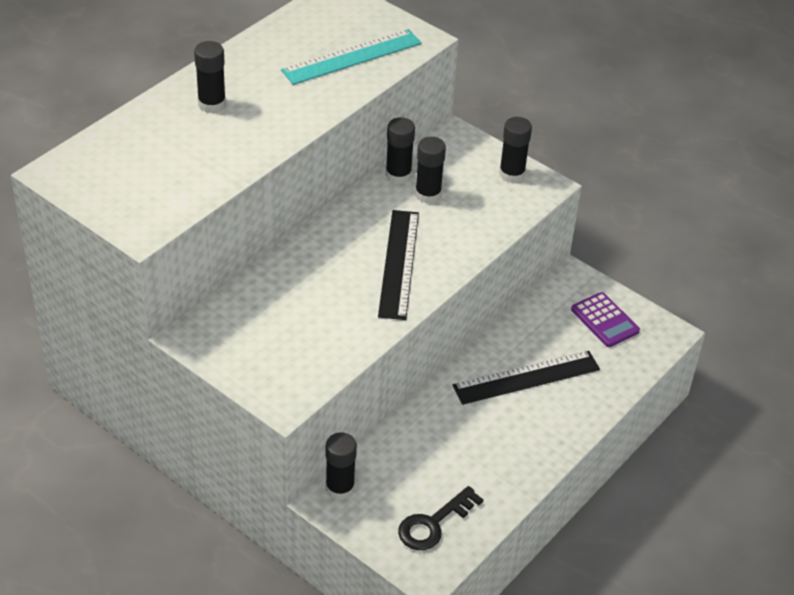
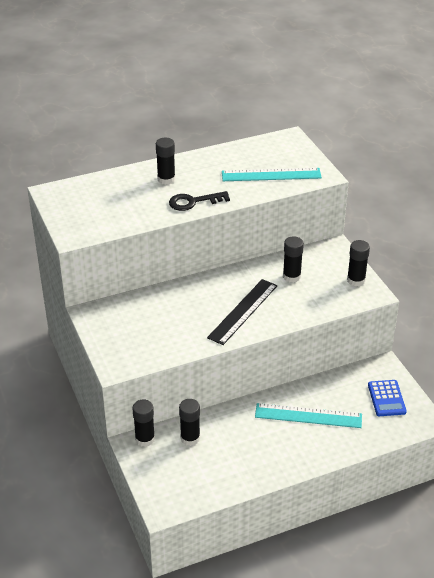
camera: 30 degrees right, 5 degrees down
black glue stick [385,117,415,184] -> black glue stick moved to [179,399,200,446]
black key [398,486,483,550] -> black key moved to [169,191,230,211]
black ruler [453,351,600,405] -> turquoise ruler [255,403,362,428]
purple calculator [571,292,640,347] -> blue calculator [368,380,407,416]

